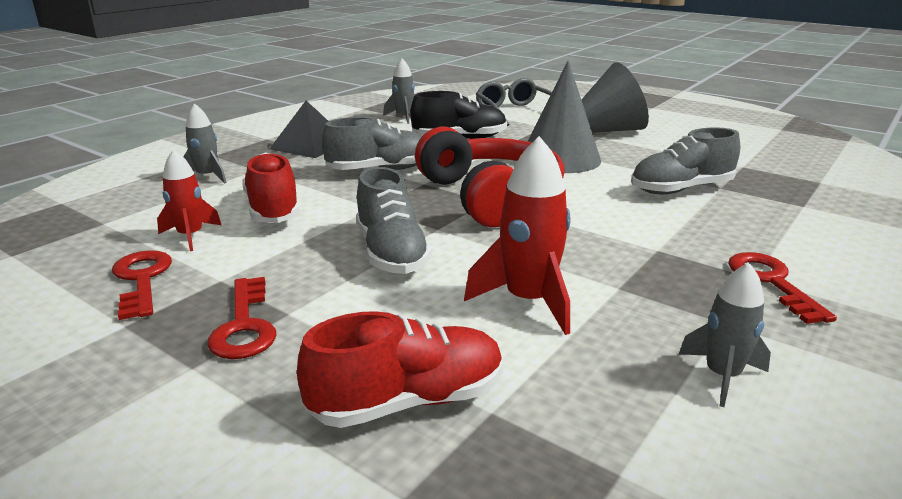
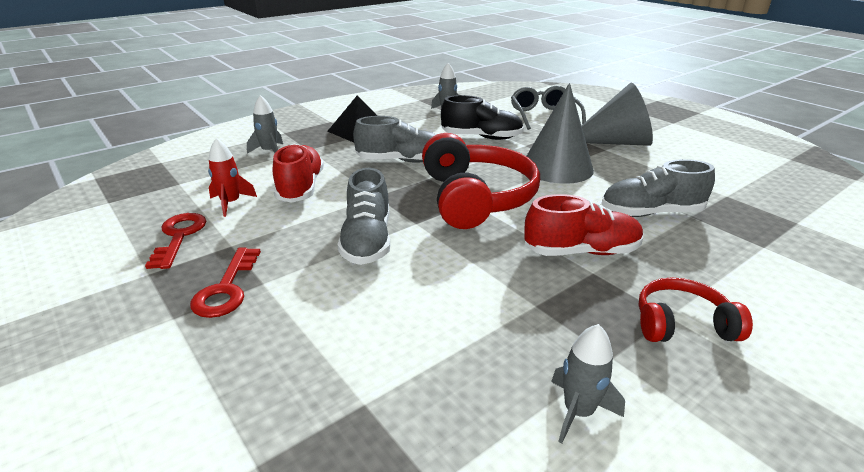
camera: 15 degrees right, 5 degrees up
red shoe [297,311,503,428] -> red shoe moved to [524,194,643,256]
red rocket [464,136,570,335] -> none
red key [728,252,837,324] -> red headphones [638,277,753,342]

